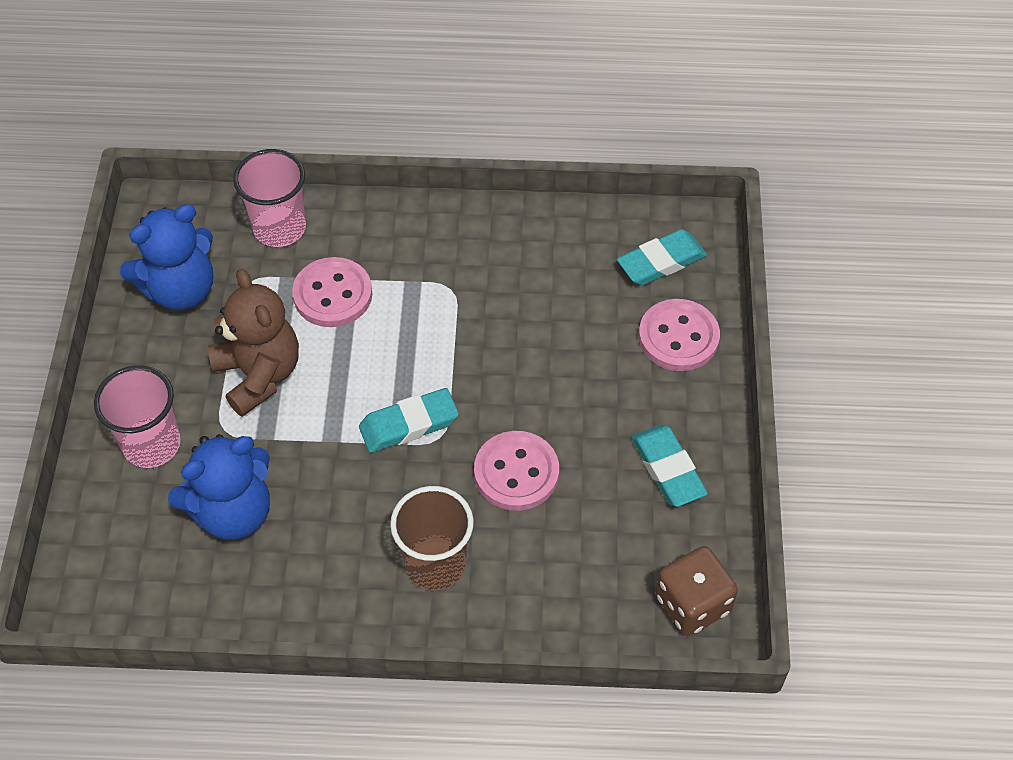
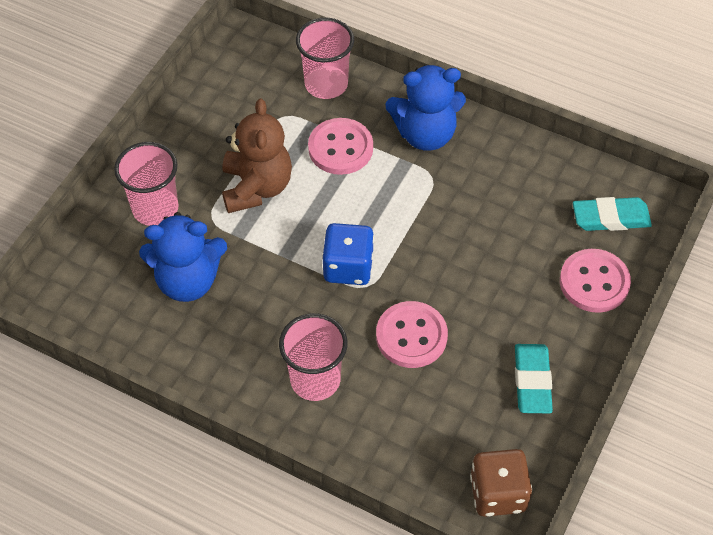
camera: 25 degrees right, 0 degrees up
blue teddy bear [120,204,213,311] -> blue teddy bear moved to [386,64,466,151]
turquoise eraser [359,388,459,453] -> blue dice [322,223,374,285]
brown cup [390,486,474,591] -> pink cup [279,313,348,401]

